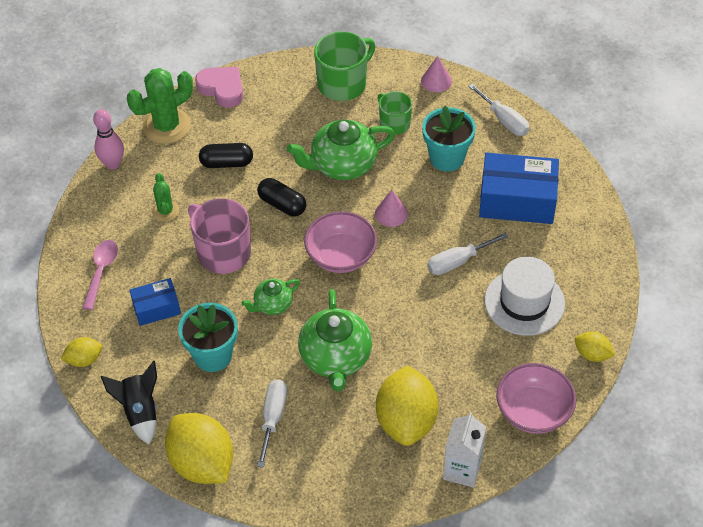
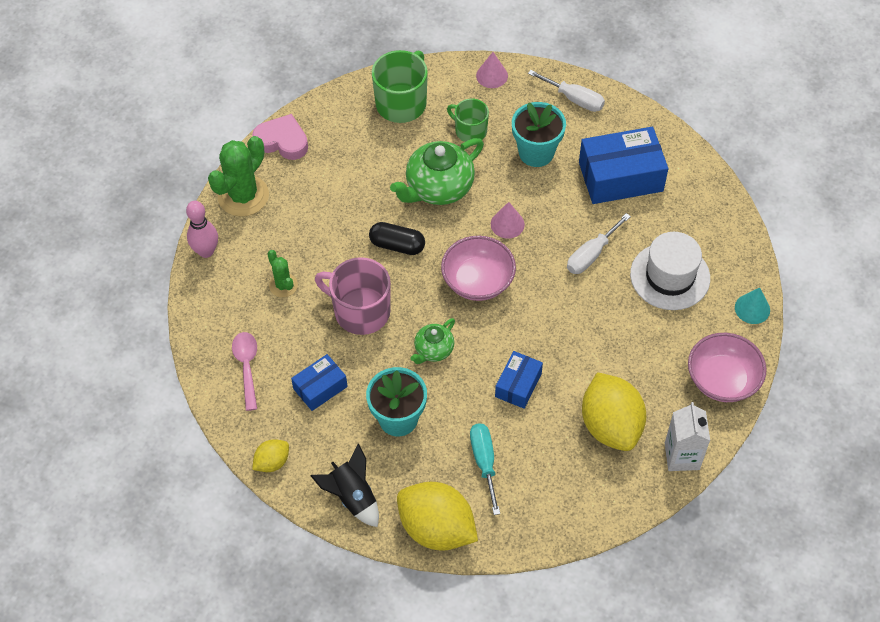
camera: 20 degrees left, 5 degrees up
black capsule [199,143,253,168] -> none
white screwdriver [257,379,287,468] -> turquoise screwdriver [470,423,500,515]
green teapot [298,289,372,391] -> blue box [495,351,543,409]
yellow lemon [575,331,615,362] -> turquoise cone [735,288,770,324]

